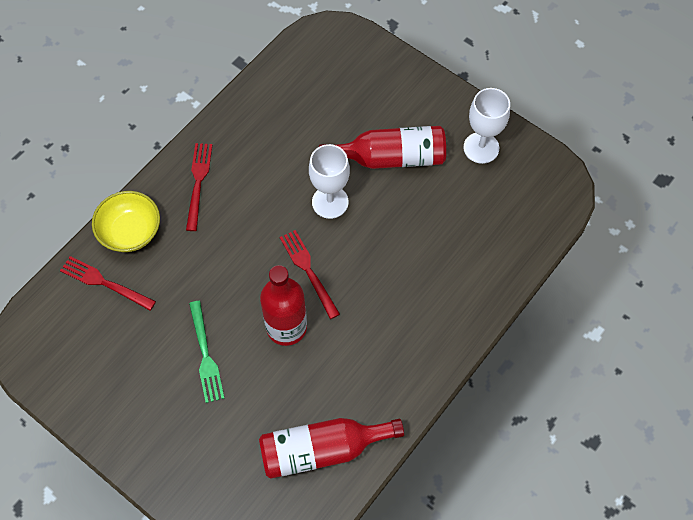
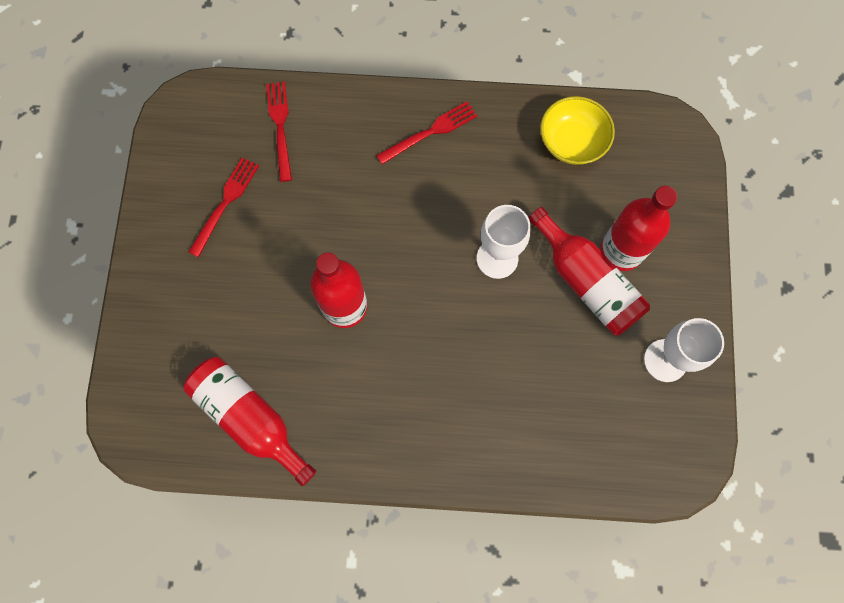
camera: 55 degrees right, 10 degrees up
yellow bowl [92,191,160,252] -> yellow bowl moved to [540,96,615,165]
green fork [189,301,225,403] -> none
red fork [280,230,340,319] -> red fork moved to [188,157,259,257]
none -> red bottle [600,186,677,271]

